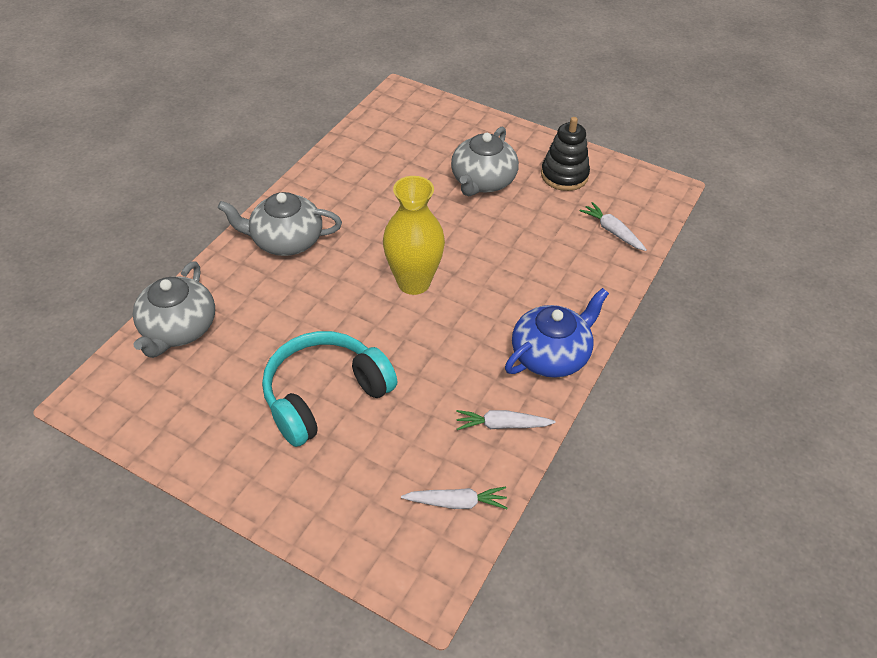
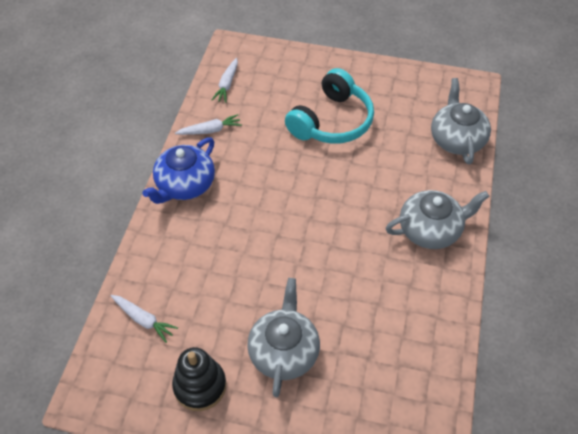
camera: 165 degrees right, 5 degrees up
yellow vase [383,176,445,295] -> none
white carrot [401,486,507,509] -> white carrot turned 60 degrees counterclockwise [212,58,238,103]

